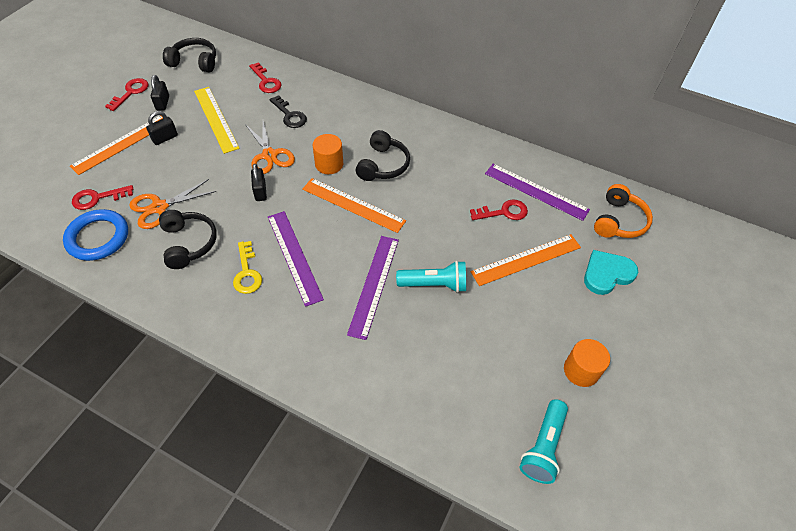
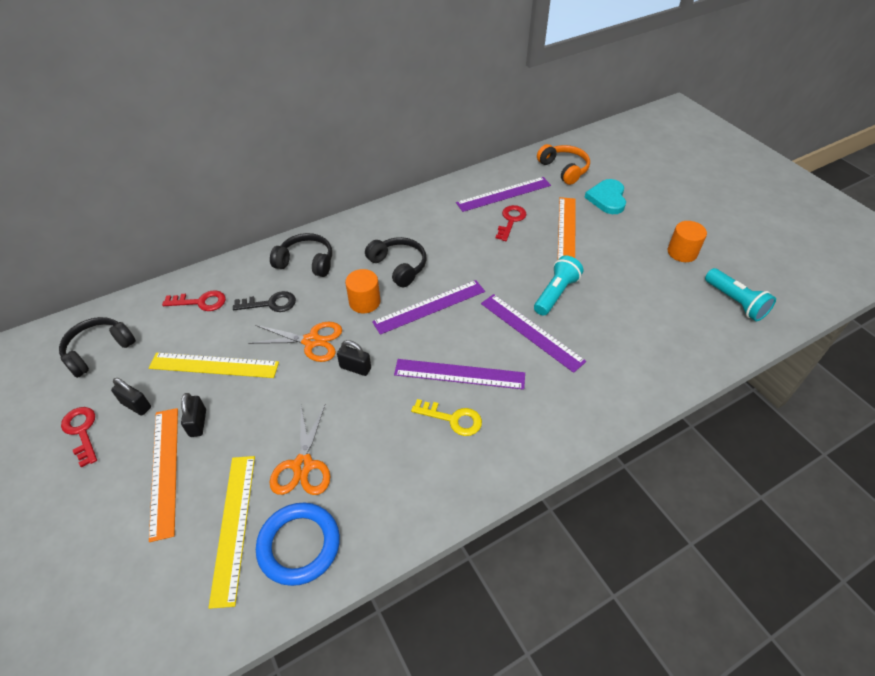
camera: 55 degrees left, 5 degrees down
red key [72,185,133,210] -> yellow ruler [209,456,255,609]
black headphones [159,210,217,269] -> black headphones moved to [270,233,332,277]
orange ruler [302,178,406,233] -> purple ruler [372,280,485,335]

